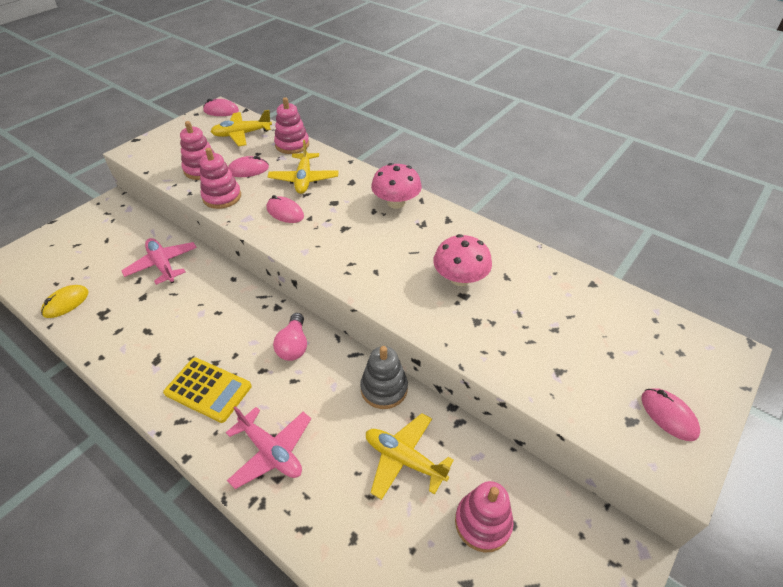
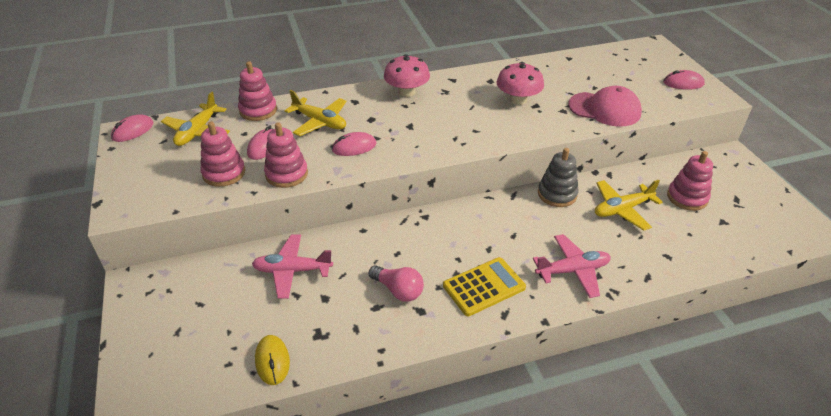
camera: 55 degrees left, 5 degrees down
pink light bulb [273,313,307,361] -> pink light bulb moved to [369,265,424,302]
none -> pink cap [568,86,642,127]

